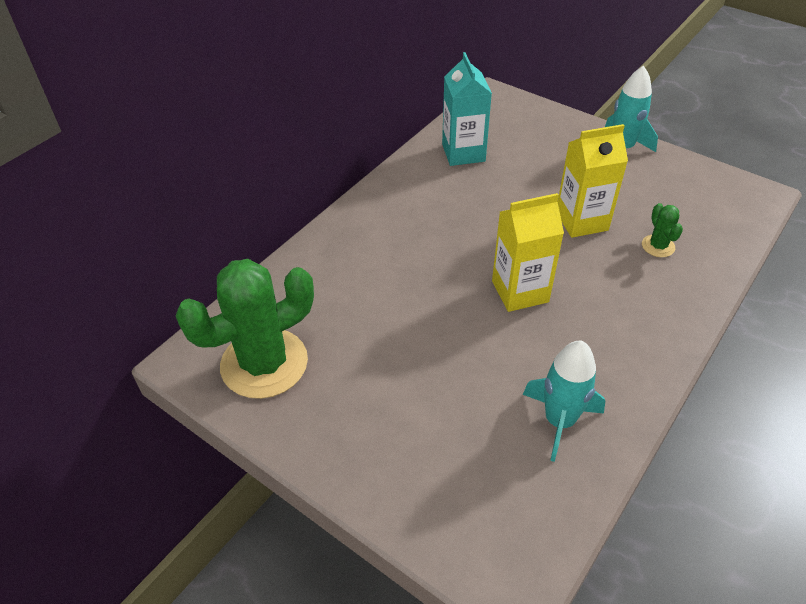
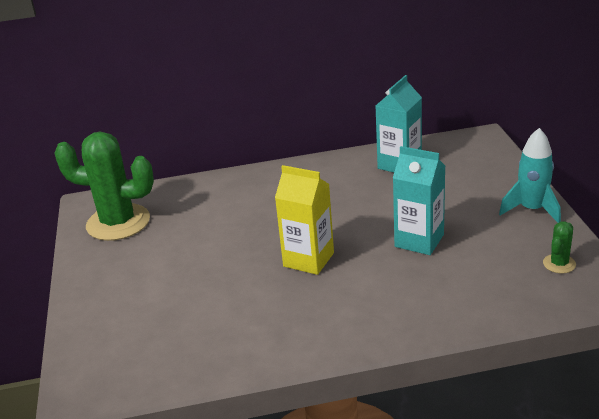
camera: 45 degrees right, 15 degrees down
turquoise rocket [523,341,606,462] -> none
yellow carton [558,124,628,238] -> turquoise carton [393,146,445,255]
green cactus [642,203,683,257] -> green cactus moved to [543,222,576,274]

